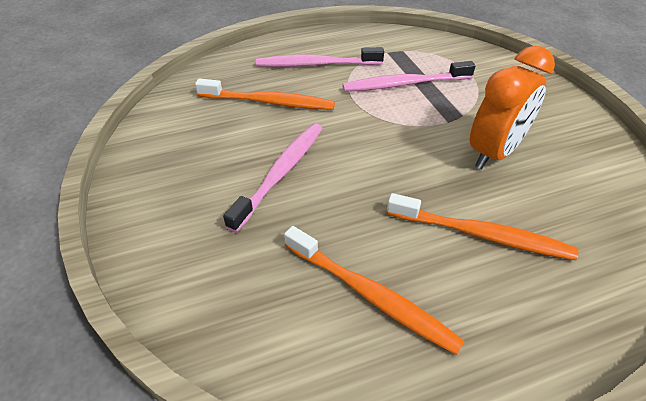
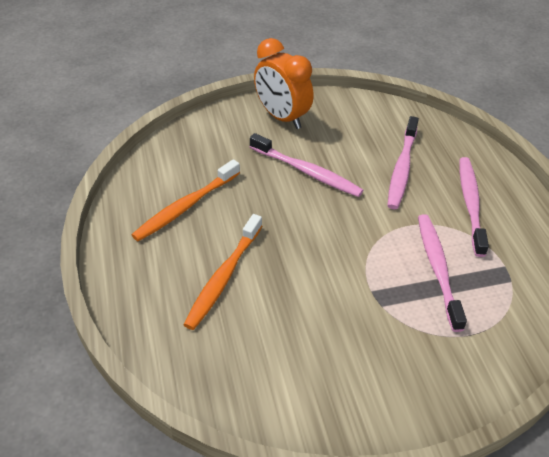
camera: 95 degrees right, 0 degrees up
orange toothbrush [195,78,335,110] -> pink toothbrush [387,116,419,209]
orange clock [470,46,555,169] -> orange clock moved to [254,38,314,129]

